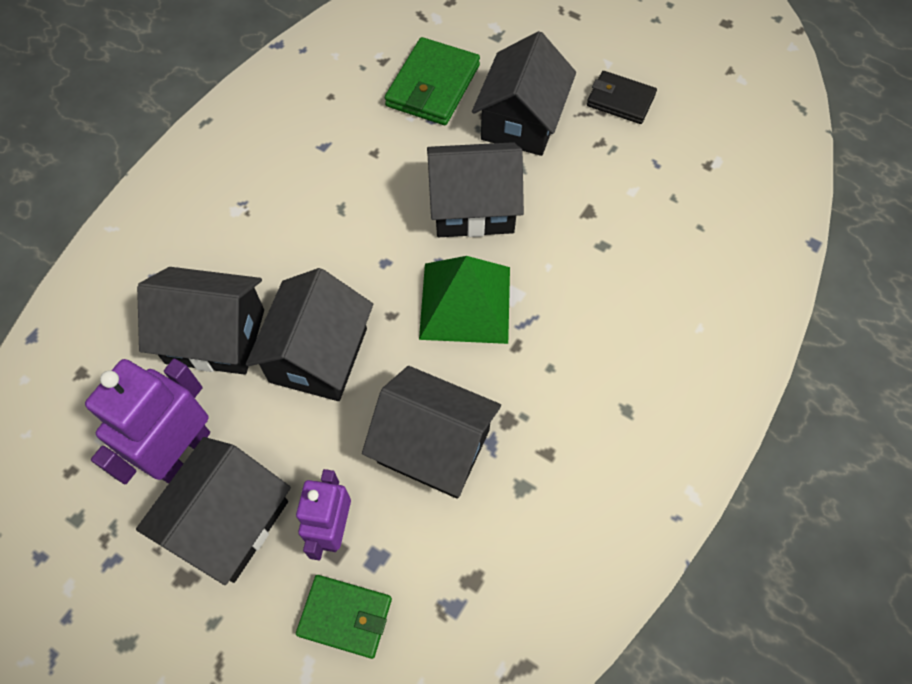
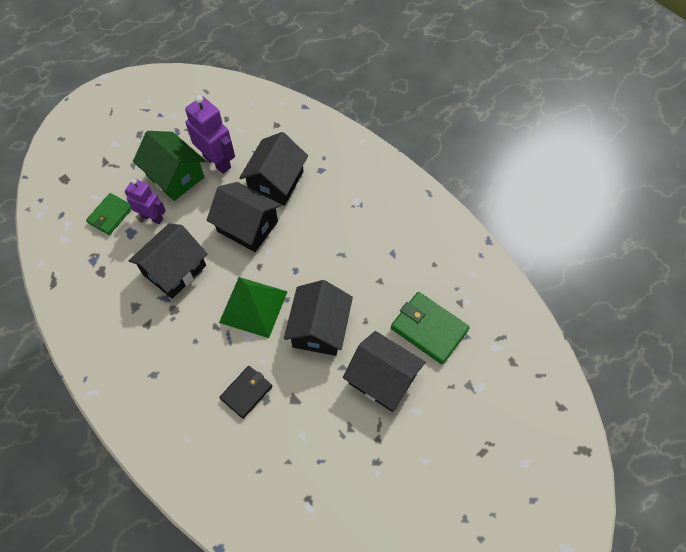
camera: 105 degrees right, 0 degrees up
black house [136,437,291,585] -> green house [133,131,206,201]
black wallet [587,71,657,124] -> black wallet moved to [219,366,272,419]

